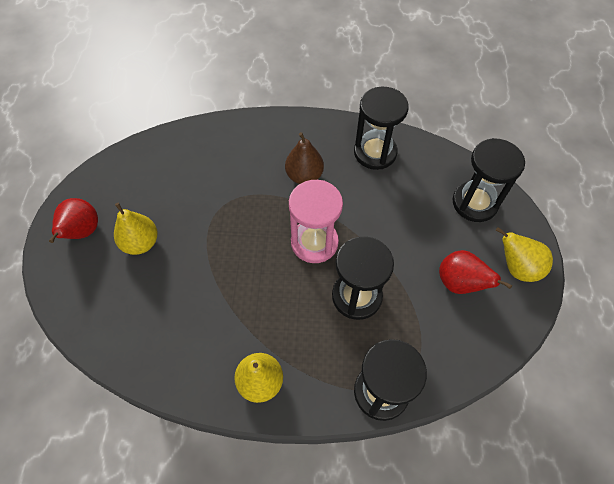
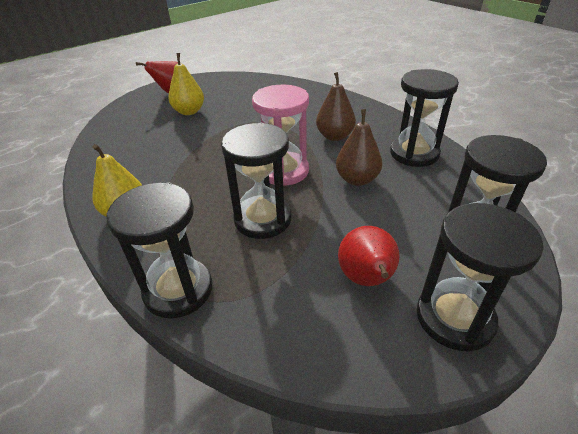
camera: 50 degrees right, 20 degrees down
yellow pear [496,227,553,282] -> black hourglass [417,203,544,352]
none -> brown pear [336,109,382,186]

